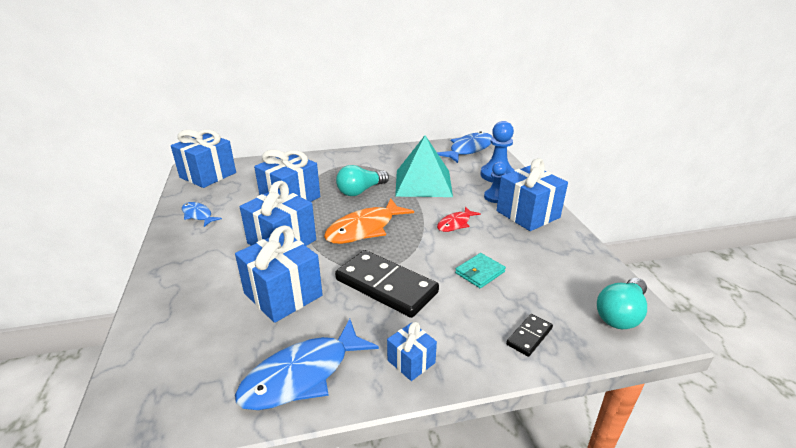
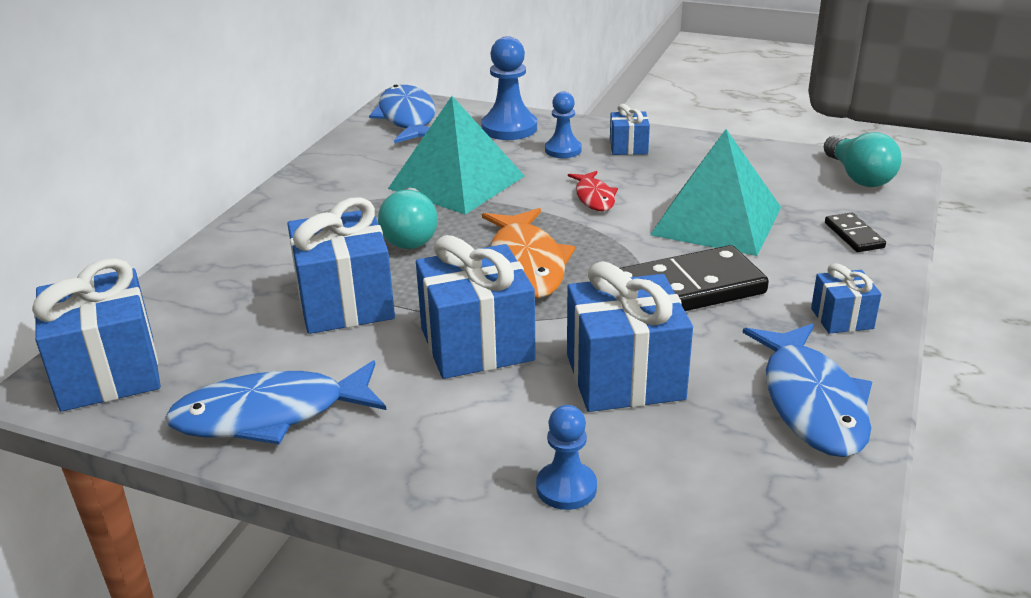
camera: 55 degrees left, 0 degrees up
blue fish [182,202,222,227] -> blue fish [165,360,386,445], size x1.81
turquoise wallet [455,253,506,288] -> turquoise pyramid [650,129,781,256]
blue gift [497,158,568,231] -> blue gift [610,104,650,155], size x0.52
none -> blue pawn [536,405,597,510]

